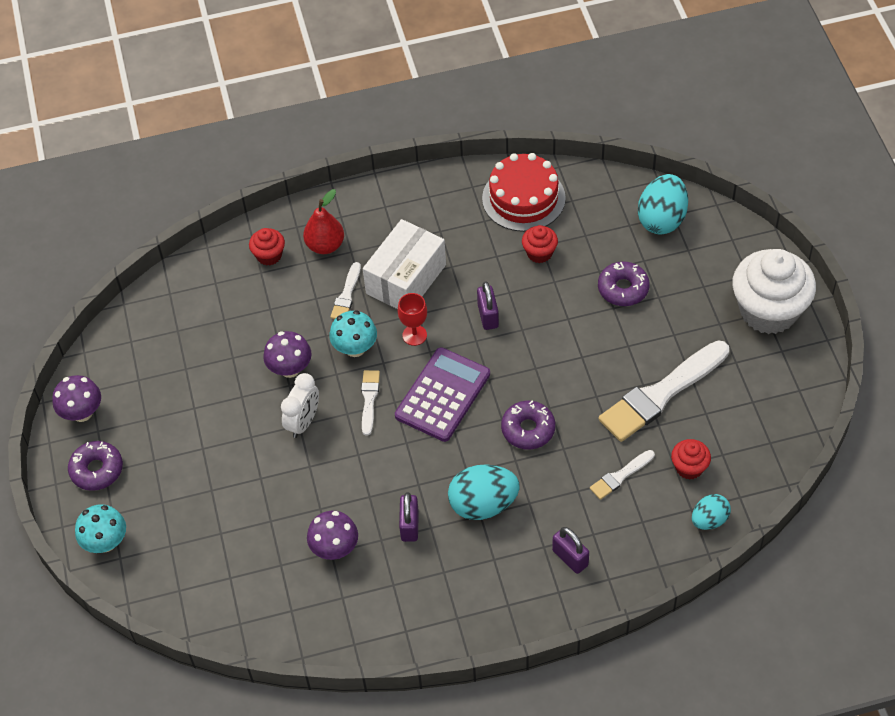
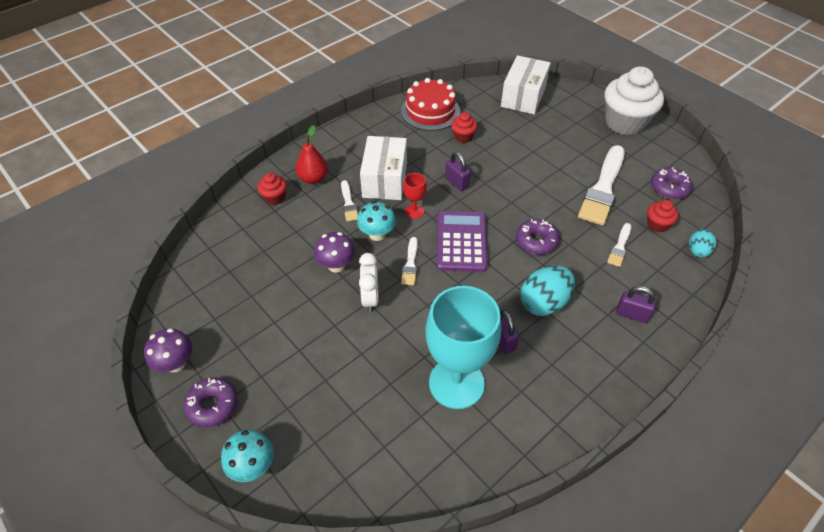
camera: 30 degrees left, 5 degrees down
purple mushroom [307,511,358,560] -> turquoise goblet [425,286,501,409]
white brush [361,370,380,436] -> white brush turned 150 degrees counterclockwise [401,237,418,285]
purple donut [598,261,650,306] -> purple donut moved to [651,167,693,199]
turquoise egg [638,174,688,234] -> white box [501,55,551,114]

